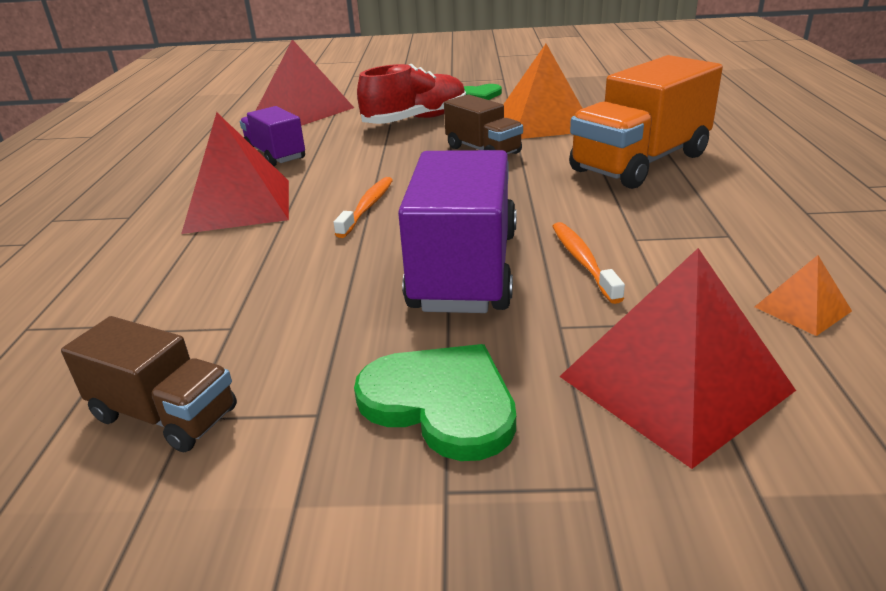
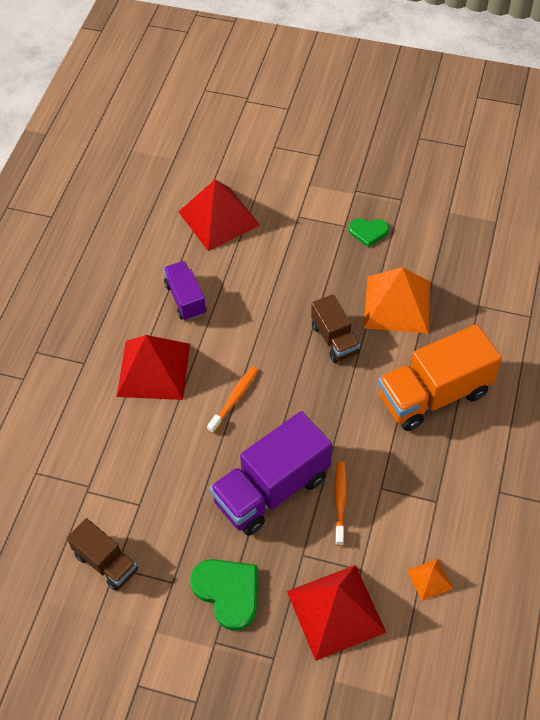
camera: 15 degrees right, 25 degrees up
red shoe [357,64,466,124] -> none
purple truck [398,150,517,313] -> purple truck turned 150 degrees counterclockwise [210,411,332,536]

